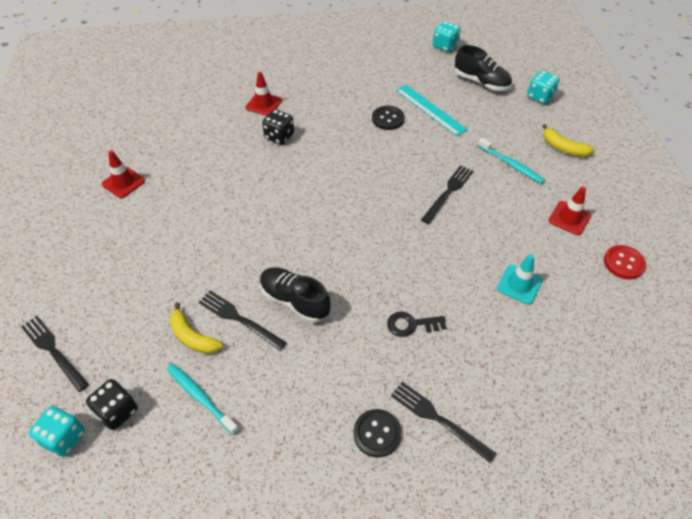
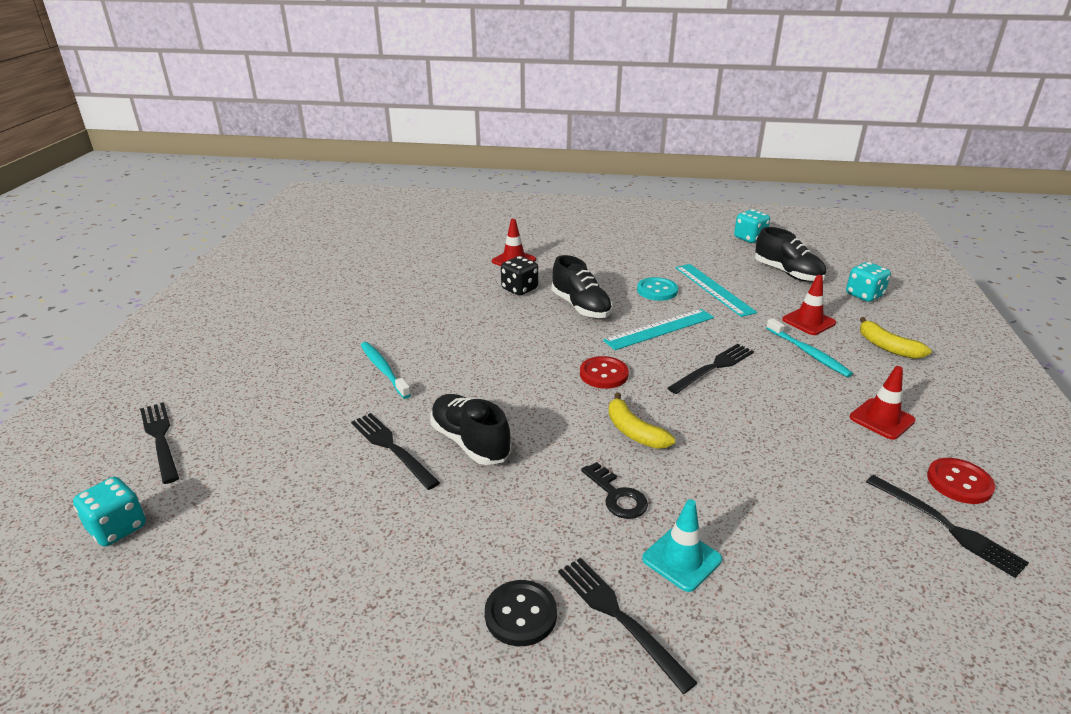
camera: 15 degrees right, 20 degrees down
black dice [86,379,138,430] -> none
red traffic cone [102,151,145,198] -> red traffic cone moved to [782,275,836,335]
turquoise toothbrush [167,364,239,435] -> turquoise toothbrush moved to [361,342,411,399]
yellow banana [169,302,223,354] -> yellow banana moved to [608,392,675,449]
black button [372,106,404,130] -> turquoise button [637,277,678,301]
black key [387,311,446,337] -> black key turned 135 degrees counterclockwise [581,462,648,519]
turquoise traffic cone [497,254,543,304] -> turquoise traffic cone moved to [642,499,722,592]
none -> black shoe [552,255,613,318]
none -> red button [580,356,629,389]
none -> turquoise ruler [603,309,714,350]
none -> black fork [866,475,1029,578]

